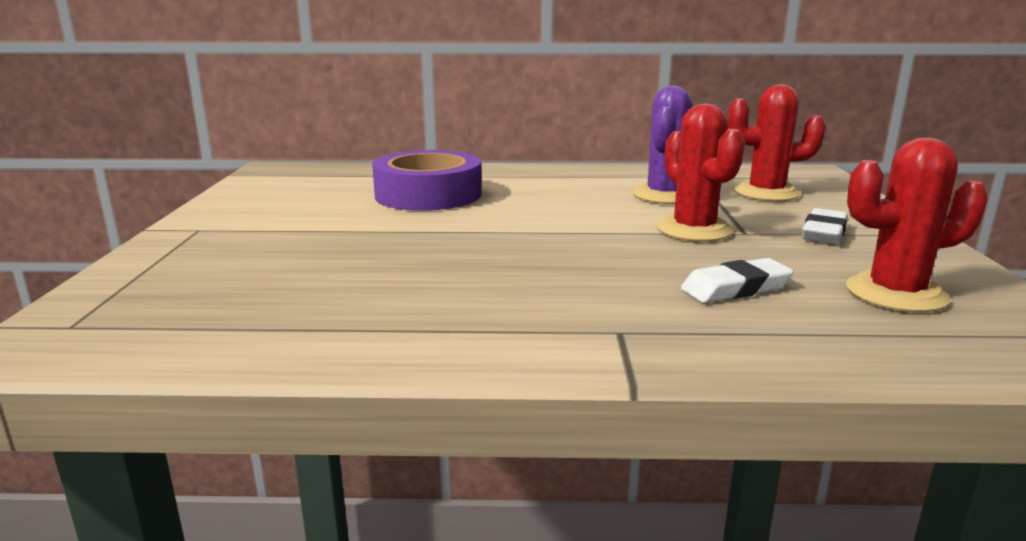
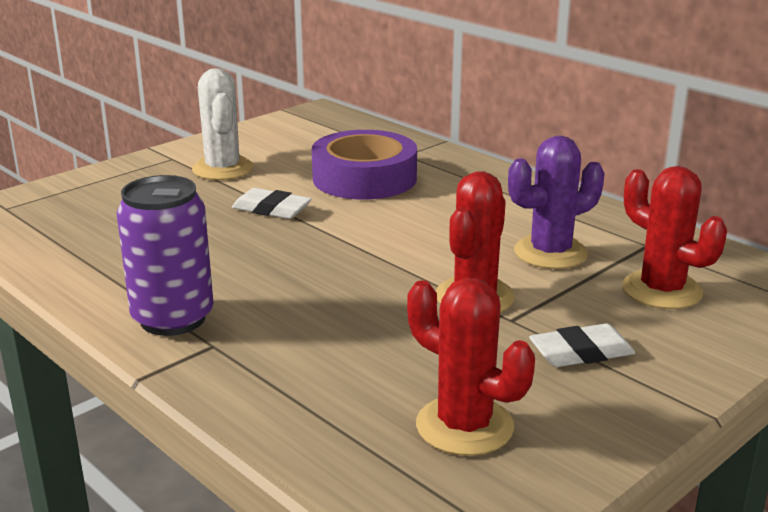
camera: 45 degrees right, 5 degrees up
white eraser [681,258,794,303] -> white eraser moved to [232,188,312,219]
none -> purple can [116,175,214,336]
none -> white cactus [192,68,254,180]

